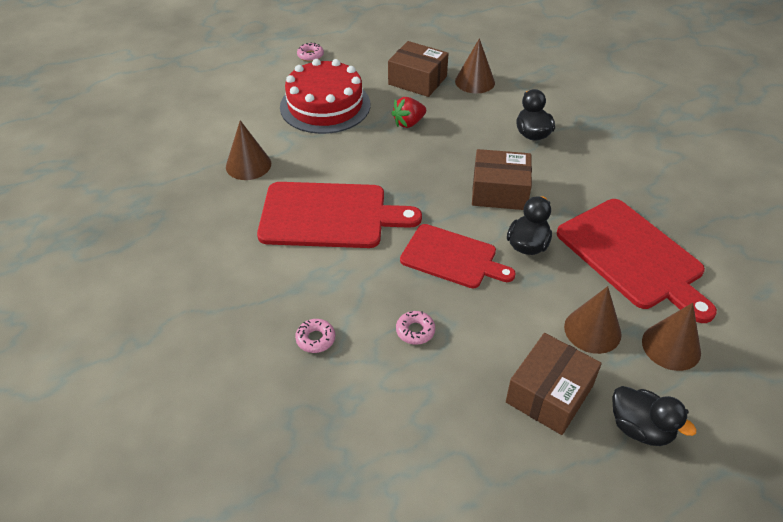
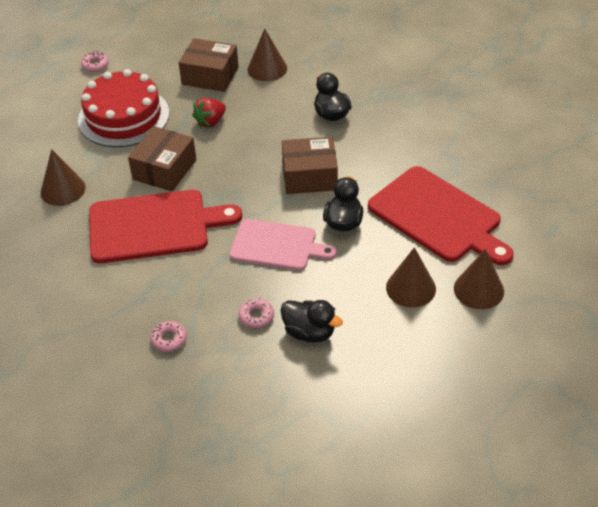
camera: 10 degrees left, 0 degrees up
red cutting board [400,224,516,288] -> pink cutting board [230,219,336,270]
brown box [506,333,602,435] -> brown box moved to [128,126,196,191]
black duck [612,386,697,446] -> black duck moved to [280,300,343,343]

